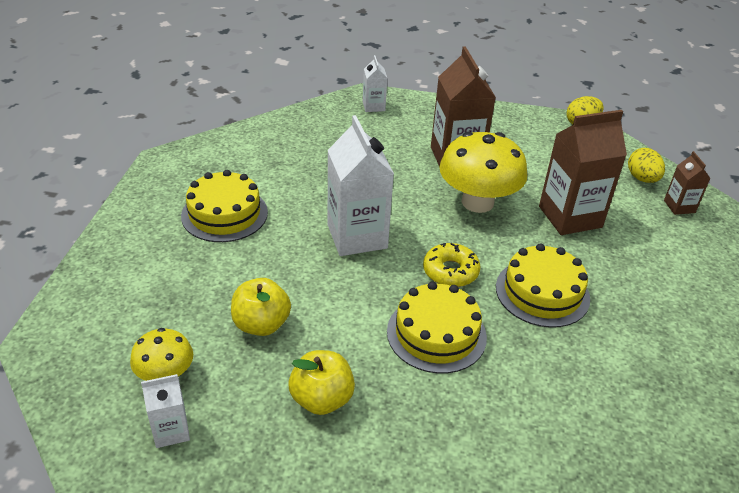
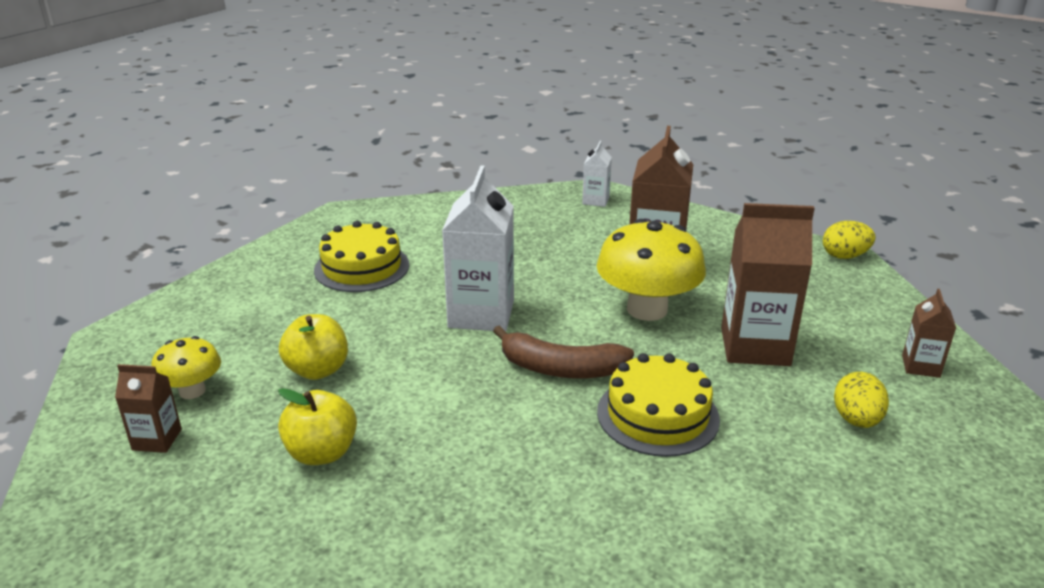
camera: 25 degrees right, 10 degrees down
white carton [141,374,190,448] -> brown carton [115,364,182,453]
yellow cake [387,282,487,374] -> none
yellow donut [423,243,480,287] -> brown banana [493,325,634,379]
yellow egg [628,148,665,183] -> yellow egg moved to [834,372,889,428]

